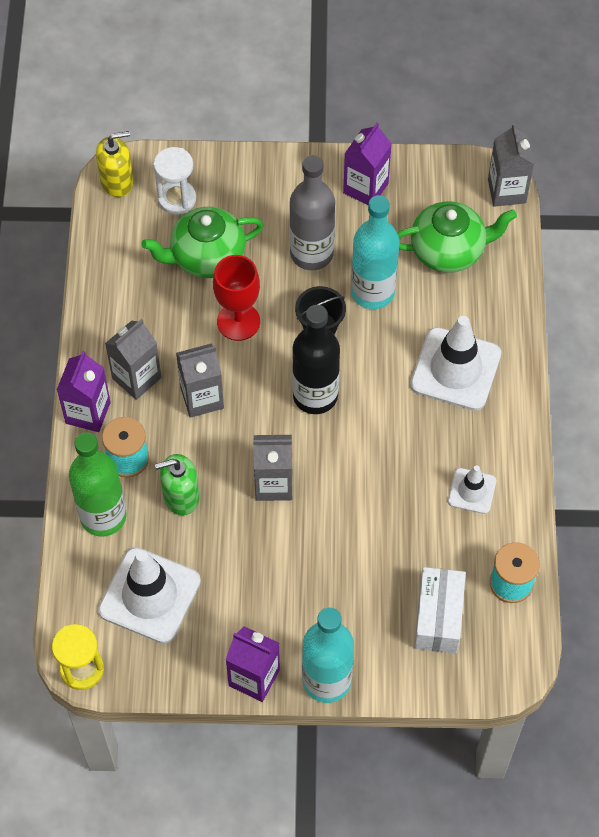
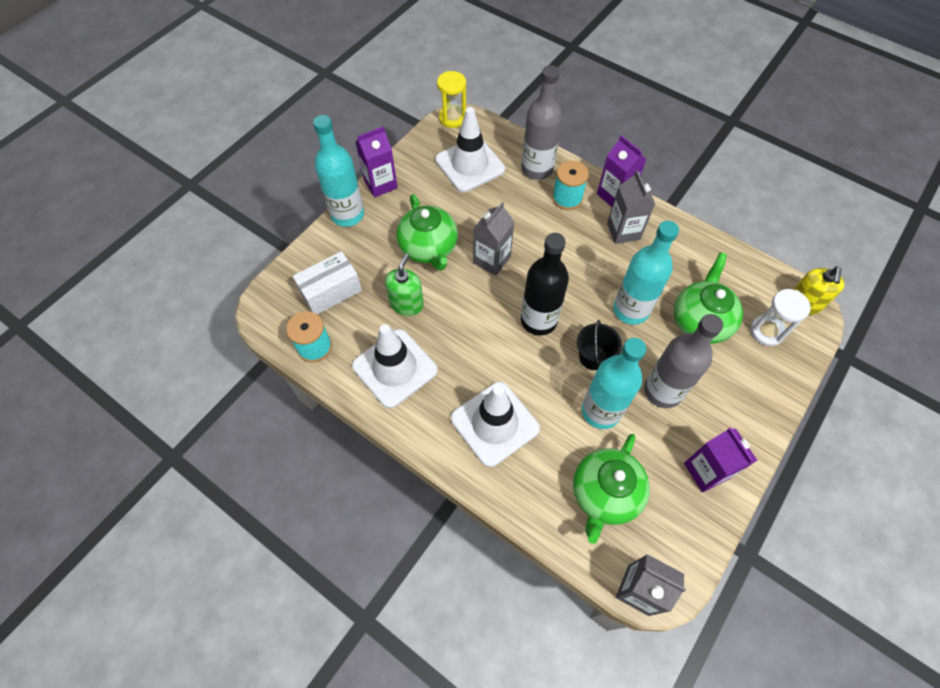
camera: 125 degrees right, 0 degrees up
green bottle [69,432,127,537] -> grey bottle [521,65,563,180]
green soap dispenser [155,454,200,516] -> green soap dispenser moved to [385,254,424,316]
grey carton [176,343,224,418] -> none
red goblet [213,255,260,341] -> turquoise bottle [613,221,679,325]
white box [414,567,466,653] -> white box turned 75 degrees counterclockwise [292,251,362,314]
white traffic cone [448,465,496,514] -> white traffic cone [352,324,438,409], size x1.87
none -> green teapot [396,194,458,271]

